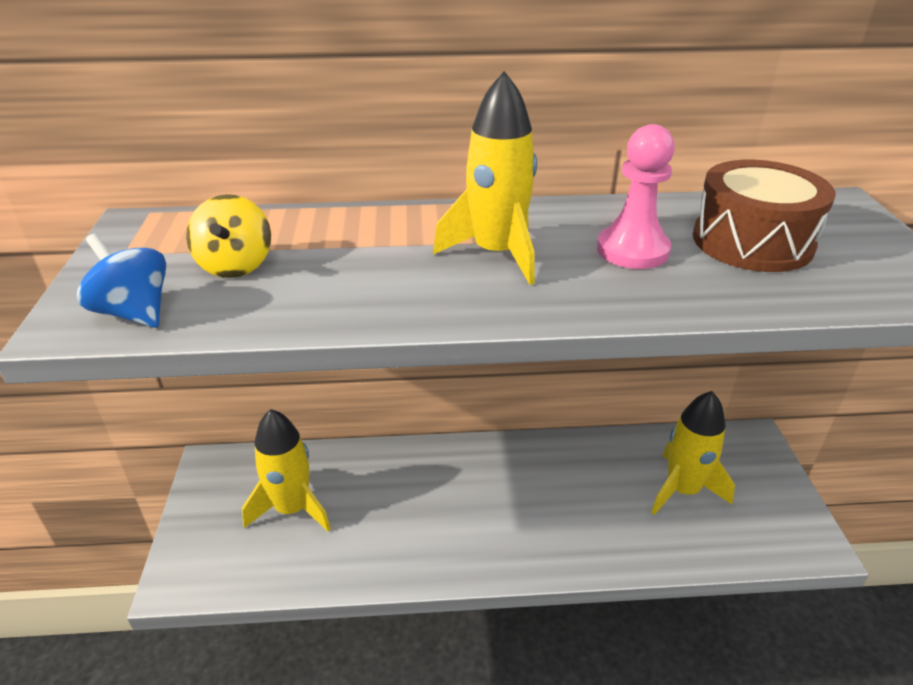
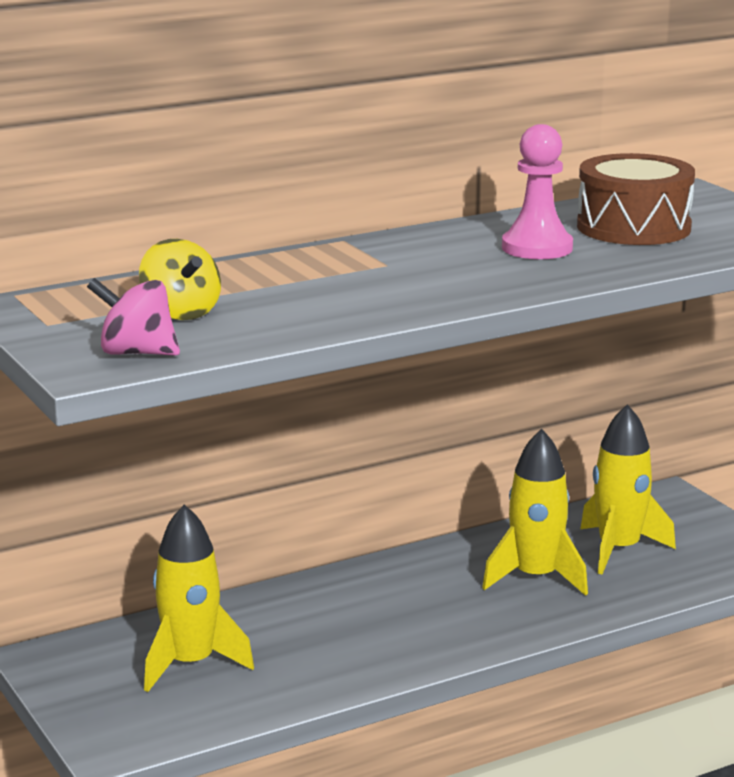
camera: 25 degrees left, 15 degrees down
blue spinning top [77,233,166,328] -> pink spinning top [87,278,180,356]
yellow rocket [433,71,537,285] -> yellow rocket moved to [482,429,588,596]

